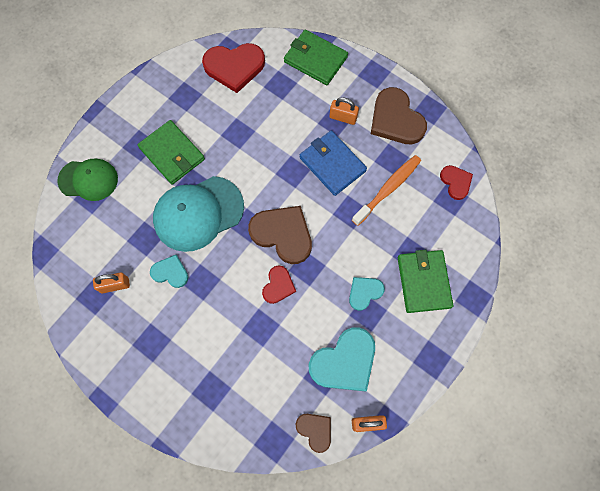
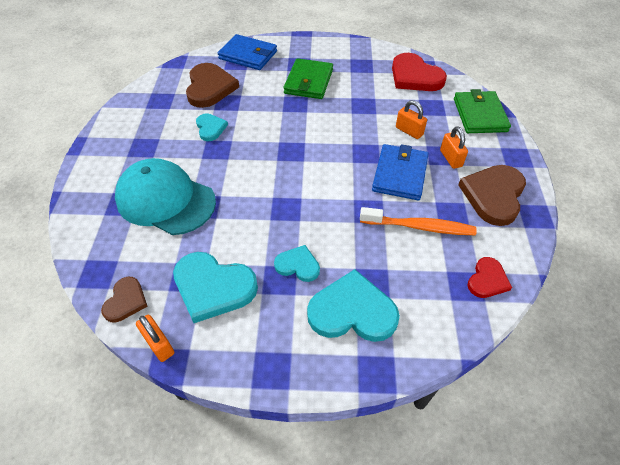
camera: 55 degrees right, 20 degrees down
green cap [57,159,118,201] -> blue wallet [218,34,277,70]
orange padlock [93,272,130,293] -> orange padlock moved to [396,100,427,139]
turquoise cap [153,176,244,252] -> turquoise cap moved to [115,158,216,235]
brown heart [248,206,312,264] -> brown heart moved to [186,63,239,108]
red heart [262,265,296,304] -> none
green wallet [398,250,453,313] -> turquoise heart [307,269,400,342]

